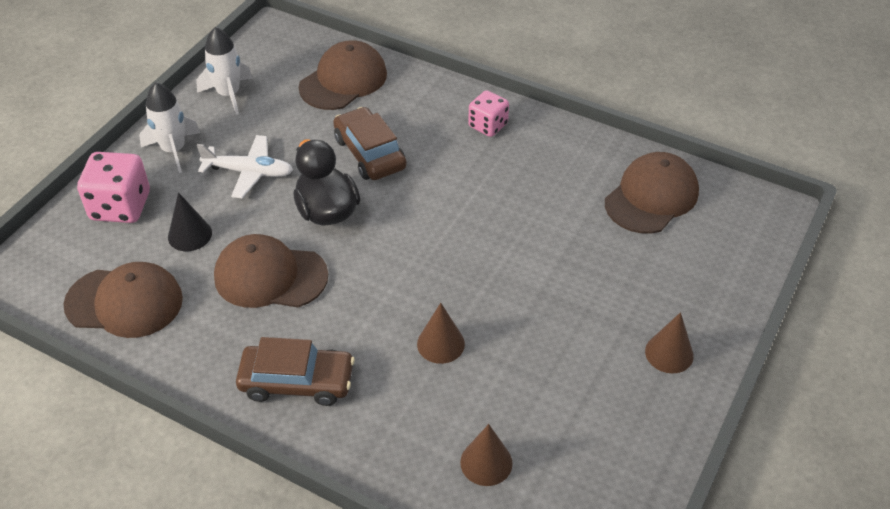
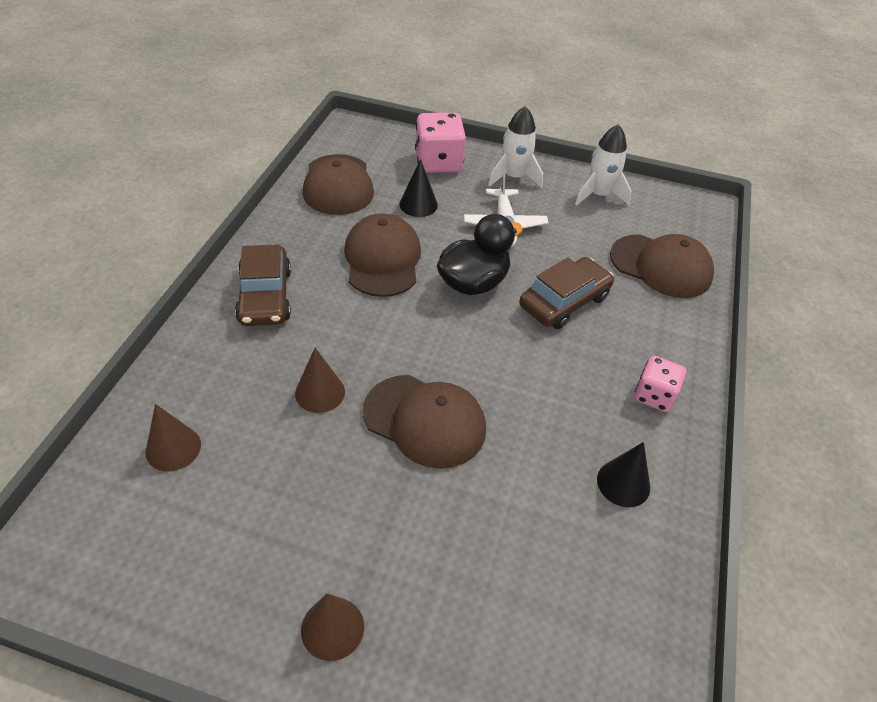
camera: 75 degrees right, 0 degrees up
brown cap [605,152,699,234] -> brown cap moved to [363,375,486,469]
none -> black cone [597,442,650,507]

